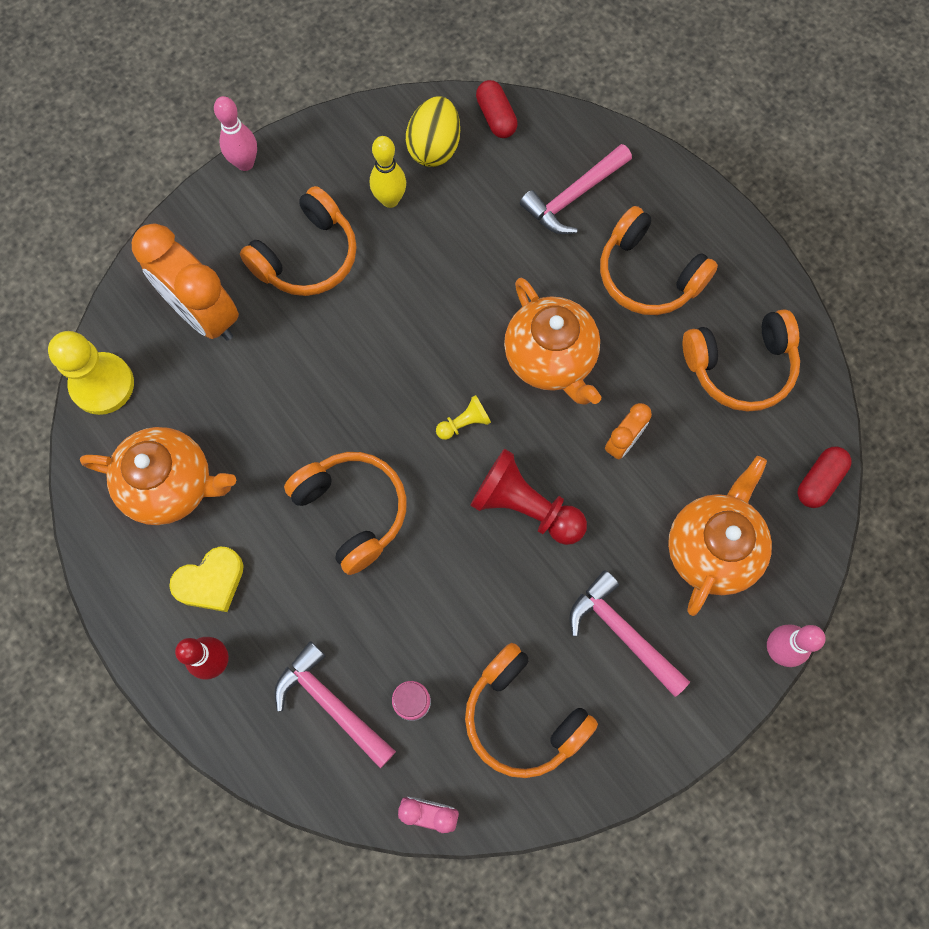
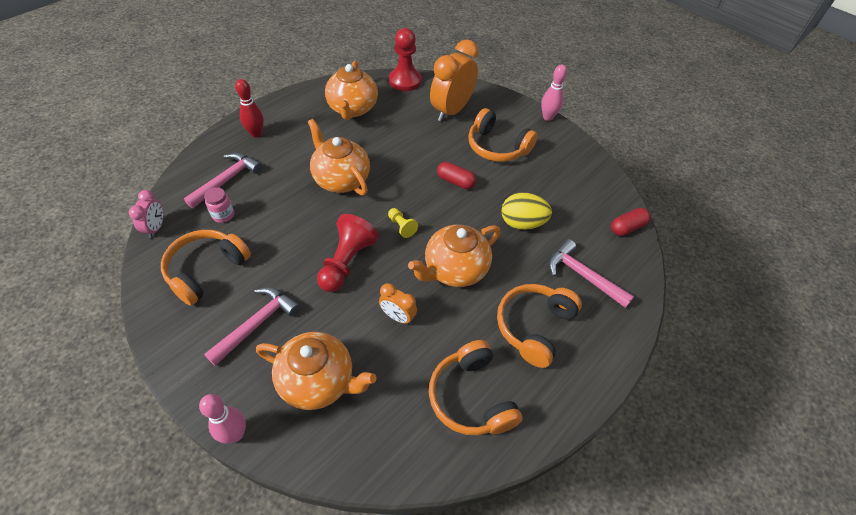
camera: 80 degrees right, 20 degrees down
yellow pawn [48,331,134,415] -> red pawn [389,28,422,91]
yellow heart [169,547,244,612] -> none
orange headphones [284,452,407,575] -> orange teapot [308,119,370,195]
yellow bowling pin [370,136,406,208] -> none
yellow egg [406,96,460,167] -> yellow egg moved to [501,192,552,230]
red capsule [797,447,852,508] -> red capsule moved to [437,162,476,189]

